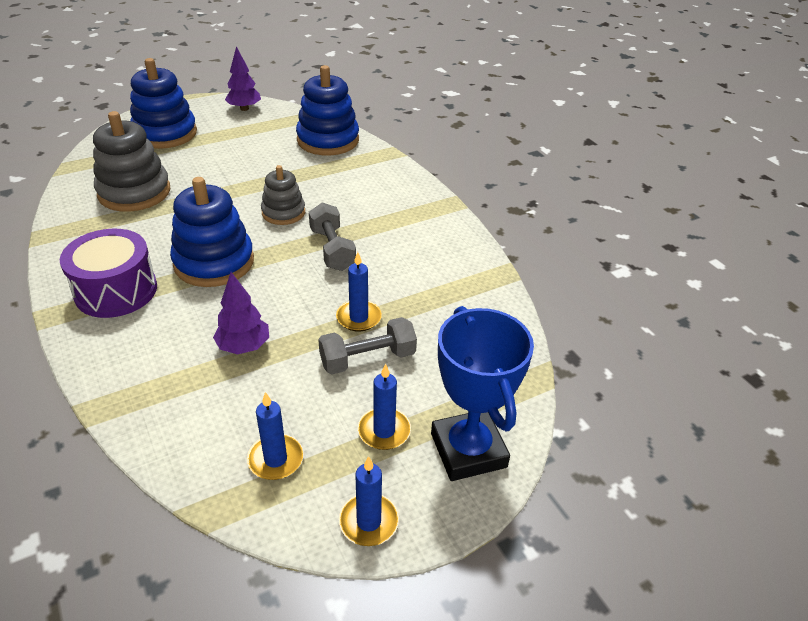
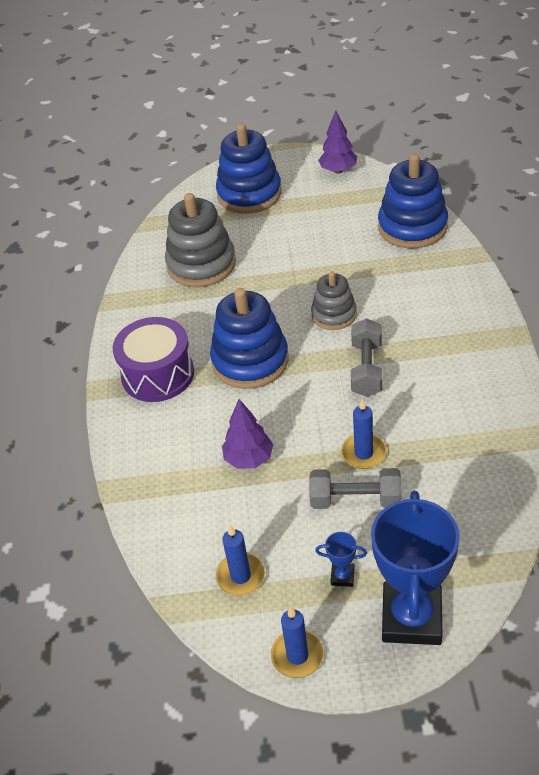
camera: 30 degrees right, 5 degrees up
blue candle [358,364,411,450] -> blue trophy [315,532,367,587]

